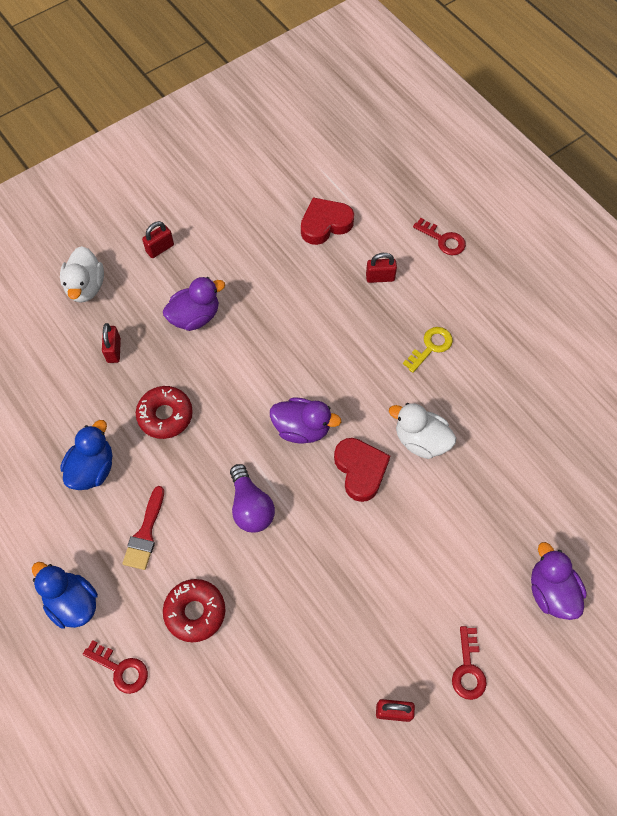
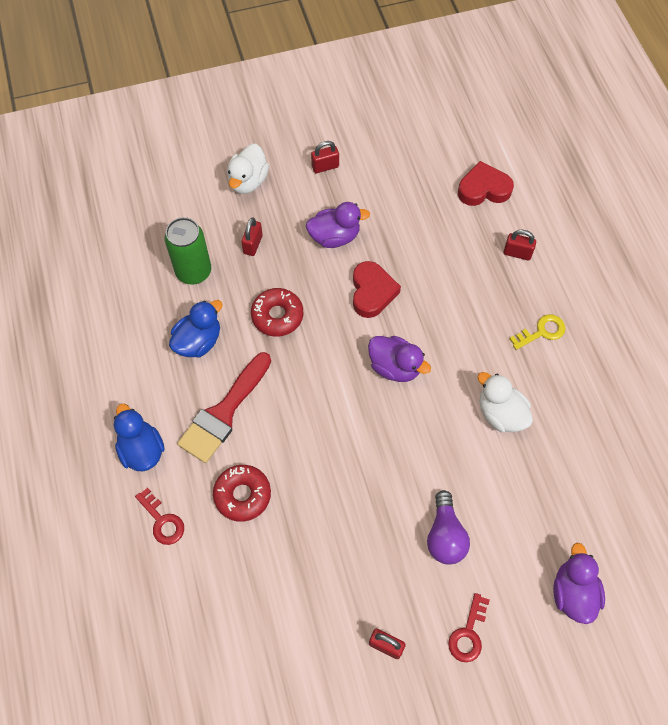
camera: 20 degrees right, 0 degrees up
red brush [123,486,164,570] -> red brush [177,352,271,463], size x1.62
purple light bulb [230,464,275,533] -> purple light bulb moved to [427,490,470,564]
red heart [334,438,390,502] -> red heart moved to [353,261,401,318]
red key [413,218,466,255] -> none
none -> green can [165,217,211,285]

